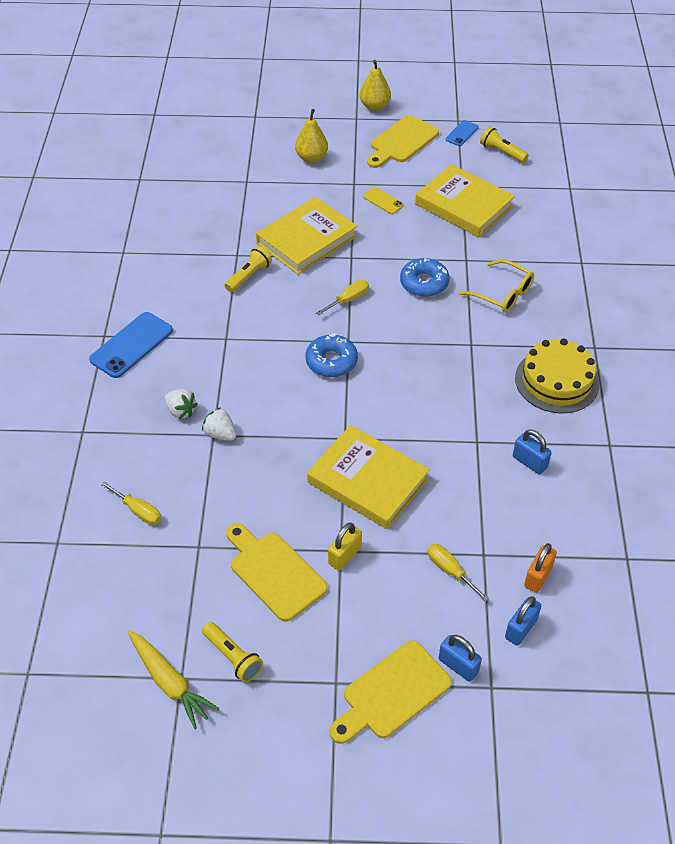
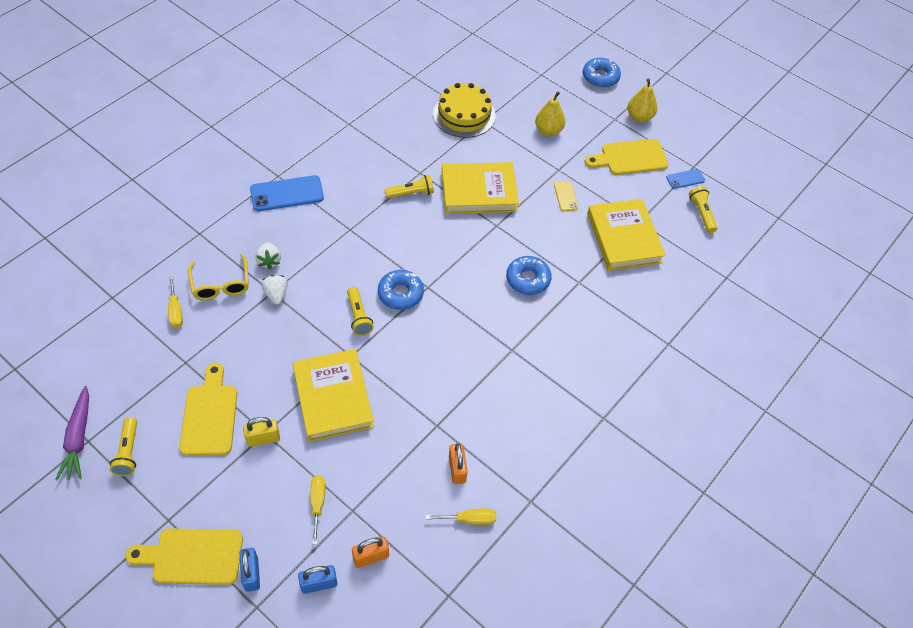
camera: 35 degrees right, 5 degrees up
yellow carrot [128,630,219,729] -> purple carrot [55,386,89,480]
yellow screwdriver [316,280,369,316] -> yellow screwdriver moved to [426,508,496,525]
yellow glasses [459,259,534,313] -> yellow glasses moved to [188,254,249,300]
blue padlock [513,429,552,475] -> orange padlock [449,443,468,484]
yellow cake [515,339,599,413] -> yellow cake moved to [433,83,496,138]
none -> yellow flashlight [347,287,374,336]
none -> blue donut [583,58,621,88]

